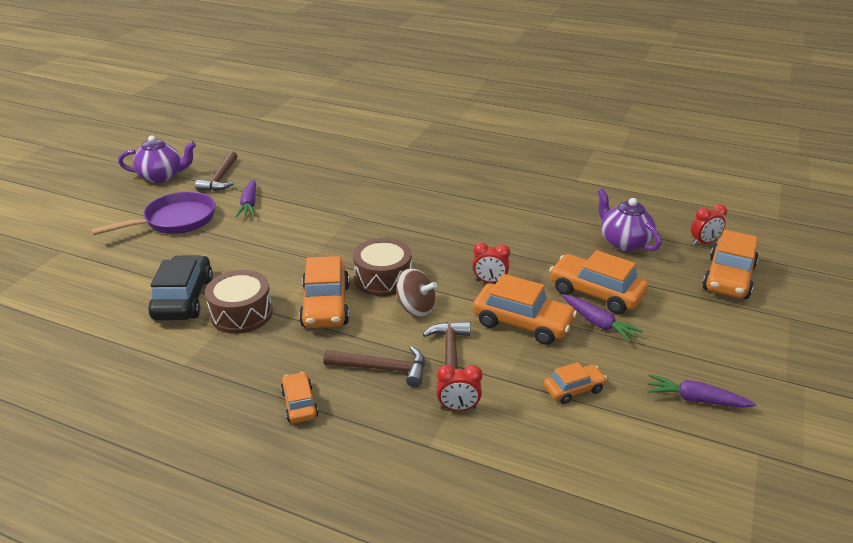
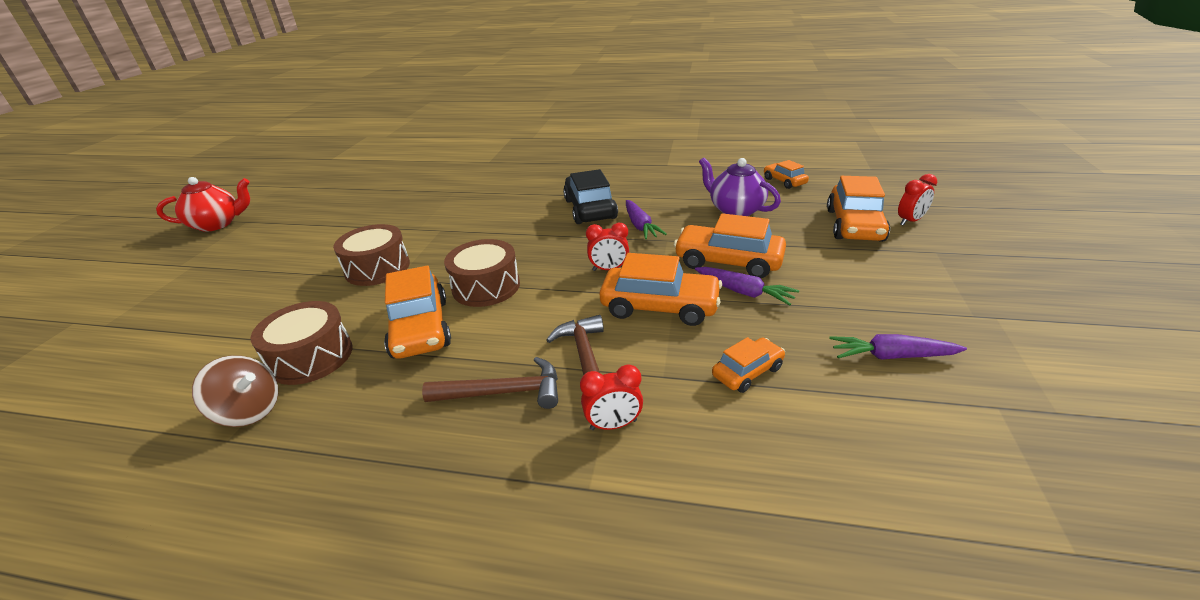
camera: 10 degrees left, 0 degrees up
purple pan [91,192,215,235] -> none
purple teapot [118,135,196,183] -> red teapot [156,177,250,232]
black car [148,255,213,320] -> black car moved to [563,169,618,224]
brown hammer [195,151,237,191] -> none
purple carrot [236,180,256,217] -> purple carrot moved to [626,200,667,239]
orange car [281,372,319,423] -> orange car moved to [764,160,809,189]
brown spinning top [396,268,437,317] -> brown spinning top moved to [192,355,278,427]
red clock [691,204,727,245] -> red clock moved to [898,174,937,226]
none -> brown drum [333,224,410,286]

